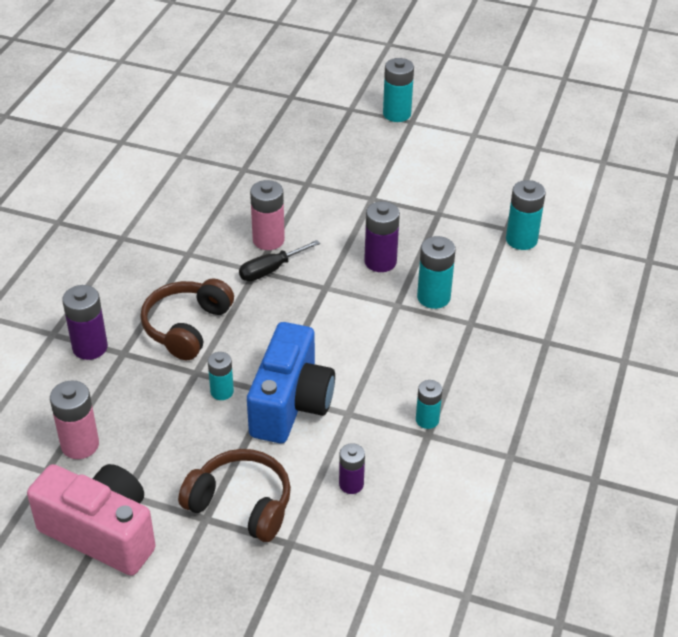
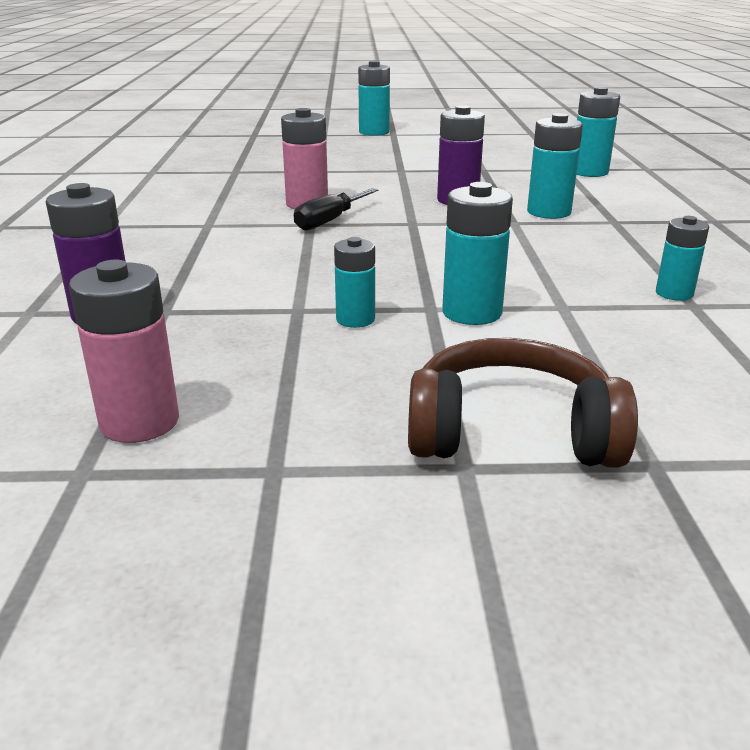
camera: 20 degrees left, 15 degrees down
pink camera [27,464,156,576] -> none
brown headphones [140,279,234,360] -> none
blue camera [247,322,335,443] -> turquoise battery [442,182,513,325]
purple battery [339,443,365,494] -> none

